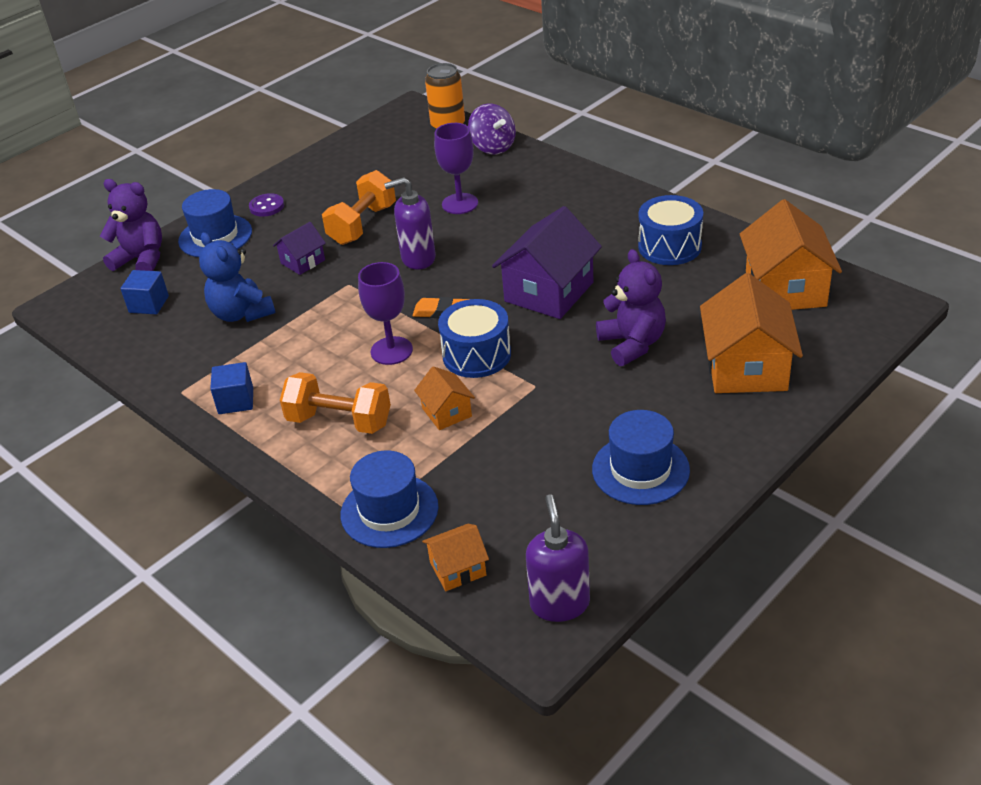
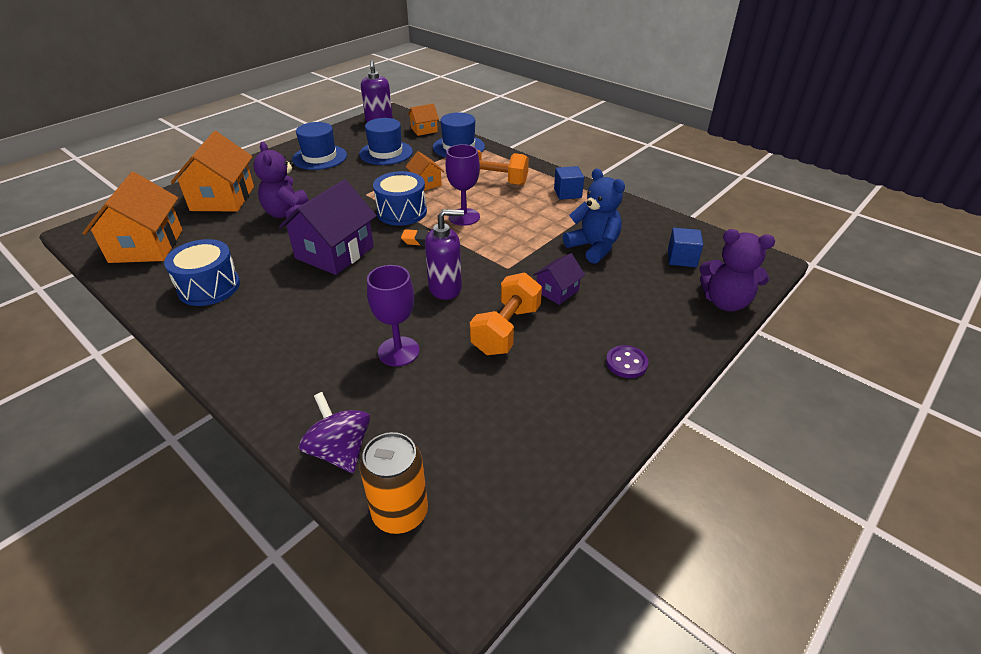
camera: 175 degrees right, 0 degrees up
blue hat [178,189,252,257] -> blue hat moved to [359,118,413,165]

